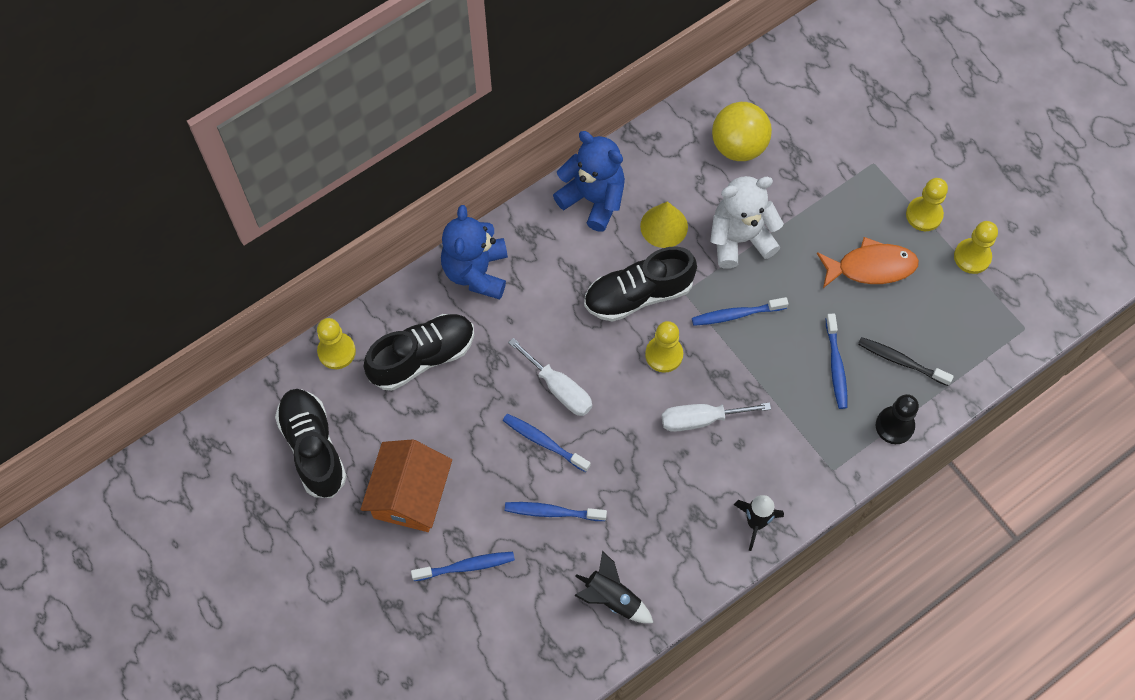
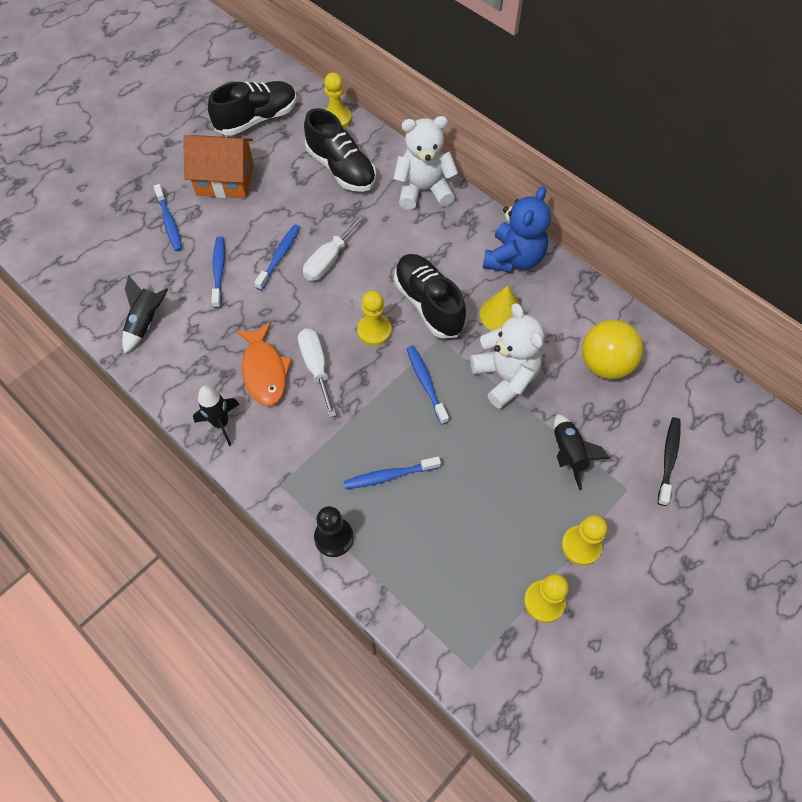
camera: 80 degrees right, 5 degrees down
blue teddy bear [441,205,508,299] -> white teddy bear [393,116,458,210]
orange fish [817,237,919,288] -> orange fish moved to [235,322,292,406]
black toothbrush [858,337,954,386] -> black toothbrush moved to [658,417,681,506]
none -> black rocket [554,414,610,490]

